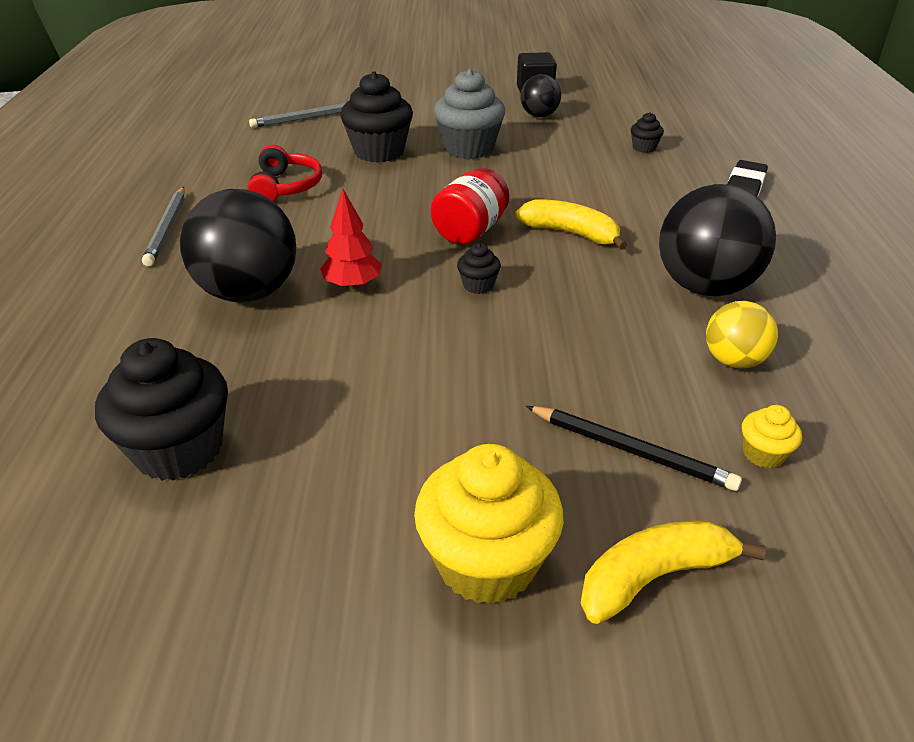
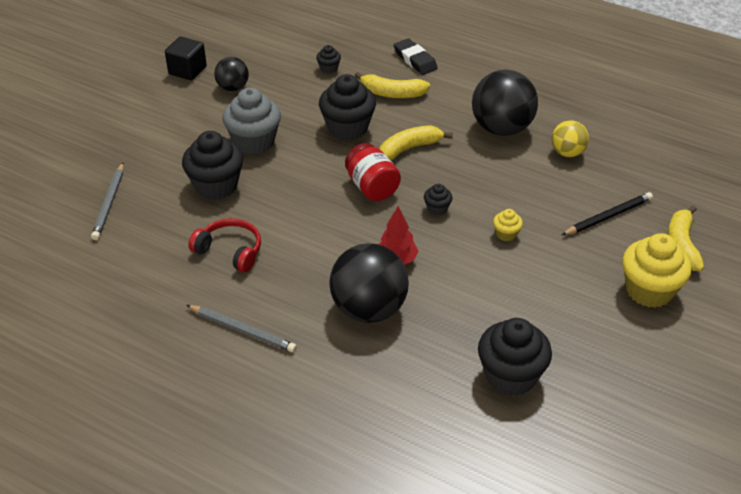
camera: 60 degrees left, 5 degrees up
yellow cupcake [742,405,802,468] -> yellow cupcake moved to [493,209,523,241]
none -> black cupcake [319,74,376,141]
none -> yellow banana [355,72,430,98]

